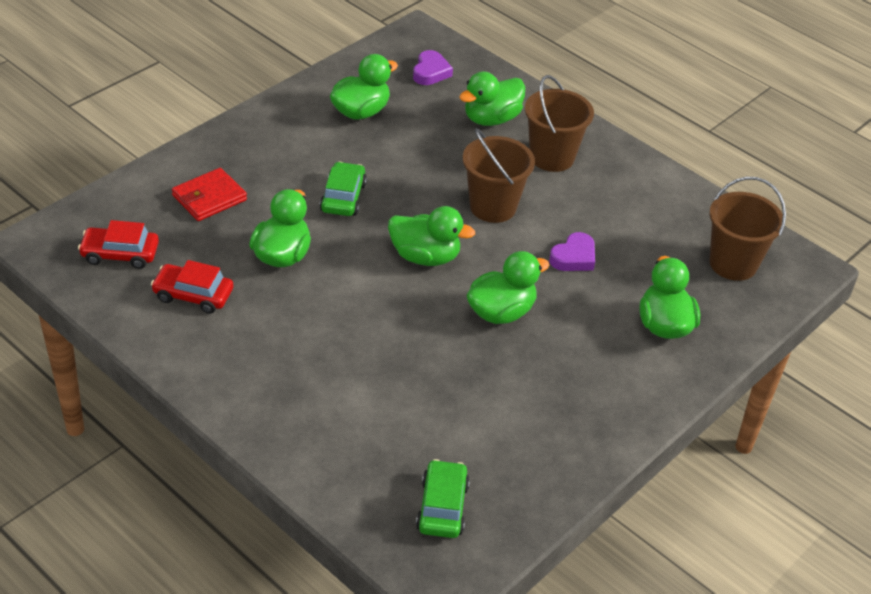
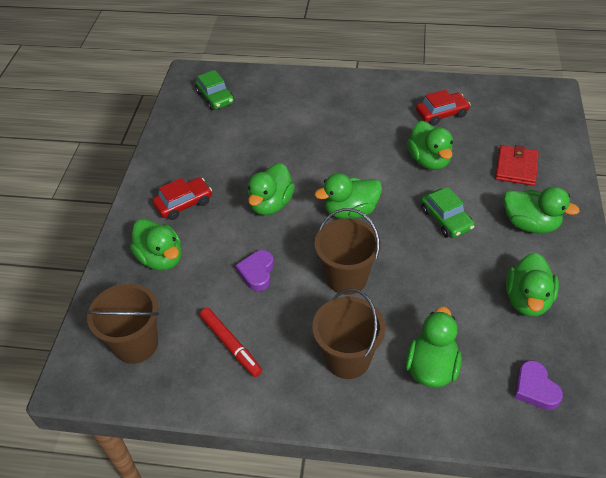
camera: 150 degrees right, 5 degrees up
red car [78,220,159,269] -> red car moved to [152,177,212,220]
none -> red marker [200,308,262,377]
none -> green duck [504,187,580,234]

